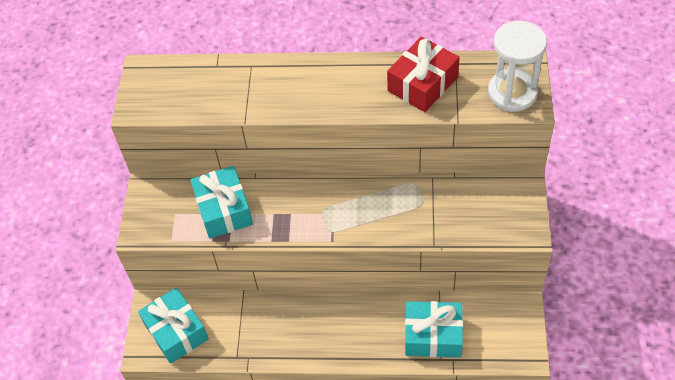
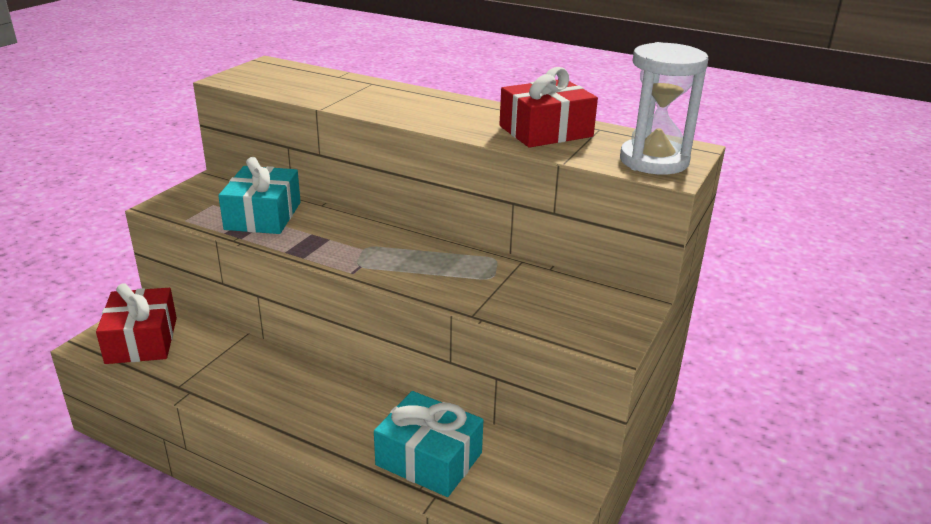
camera: 20 degrees right, 25 degrees down
turquoise gift [138,288,209,364] -> red gift [96,283,177,364]

